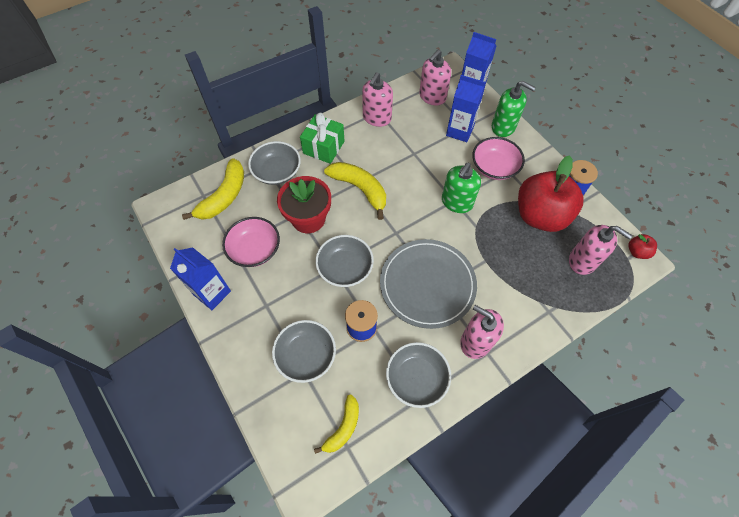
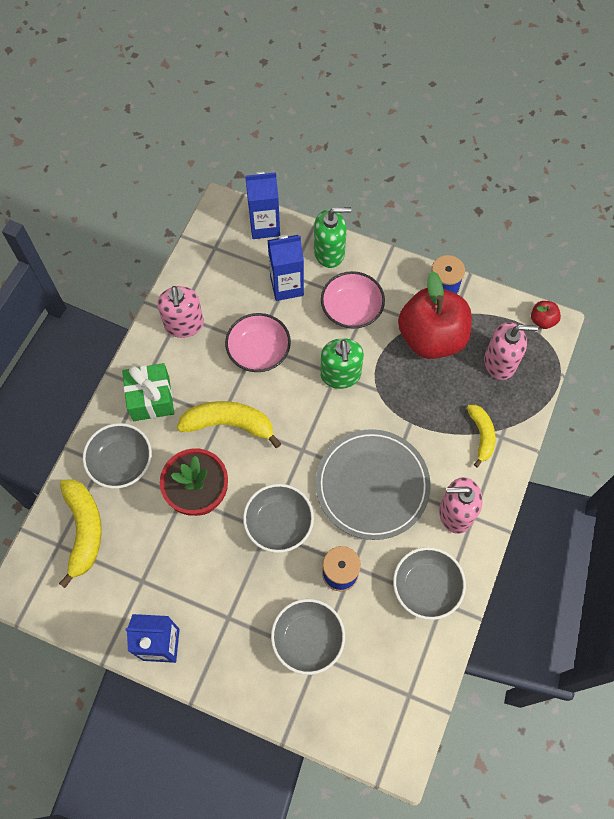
camera: 35 degrees left, 5 degrees up
pink bowl [222,217,280,267] -> pink bowl moved to [225,313,291,372]
yellow banana [314,394,359,454] -> yellow banana moved to [467,405,495,467]
pink soap dispenser [419,50,451,105] -> none

